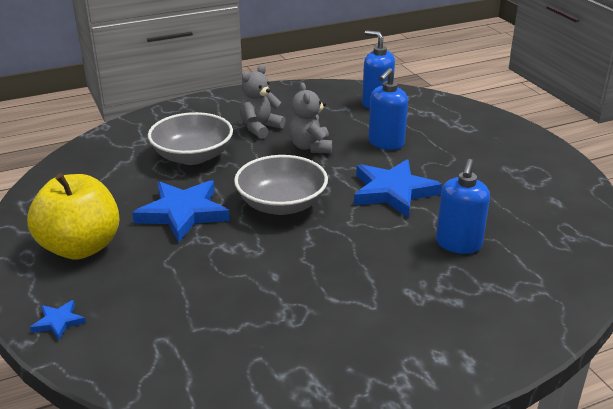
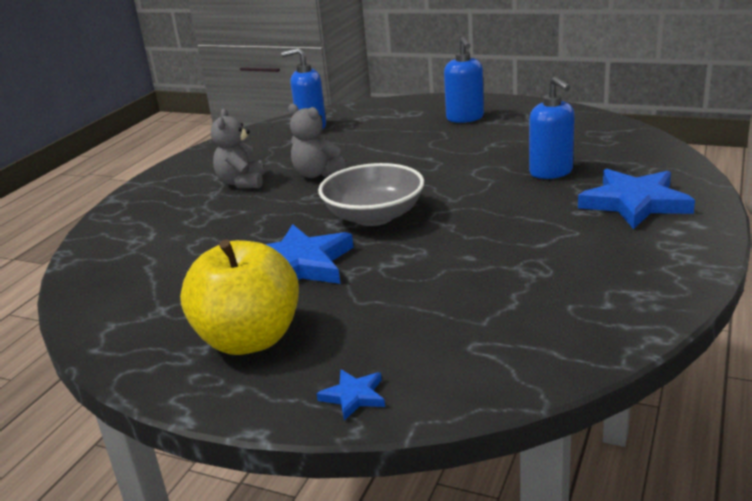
camera: 40 degrees left, 5 degrees down
grey bowl [148,112,233,165] -> none
blue star [354,159,442,218] -> blue star moved to [578,169,695,229]
blue soap dispenser [368,68,408,150] -> blue soap dispenser moved to [444,37,484,123]

